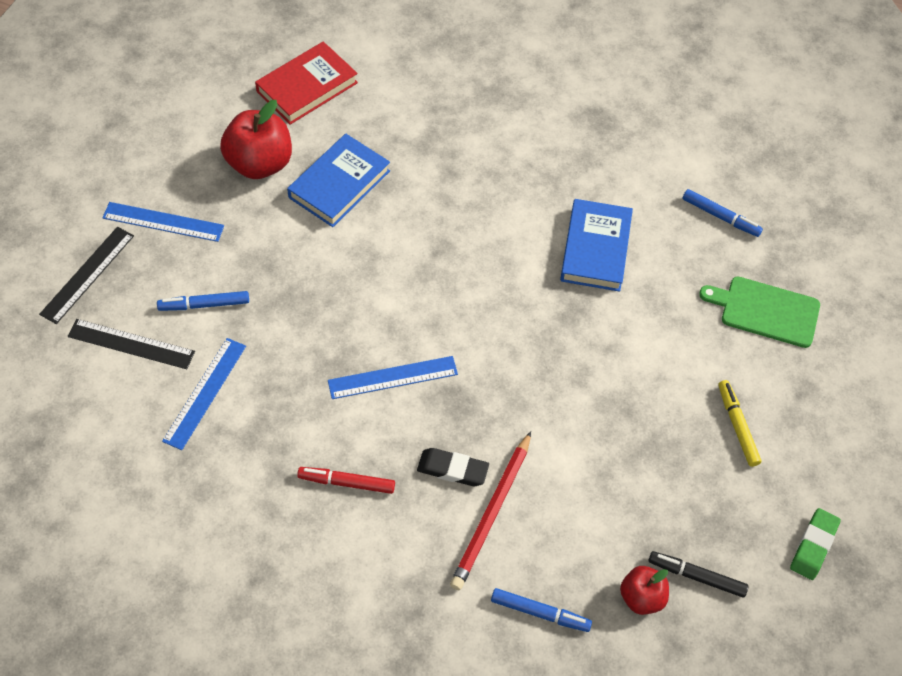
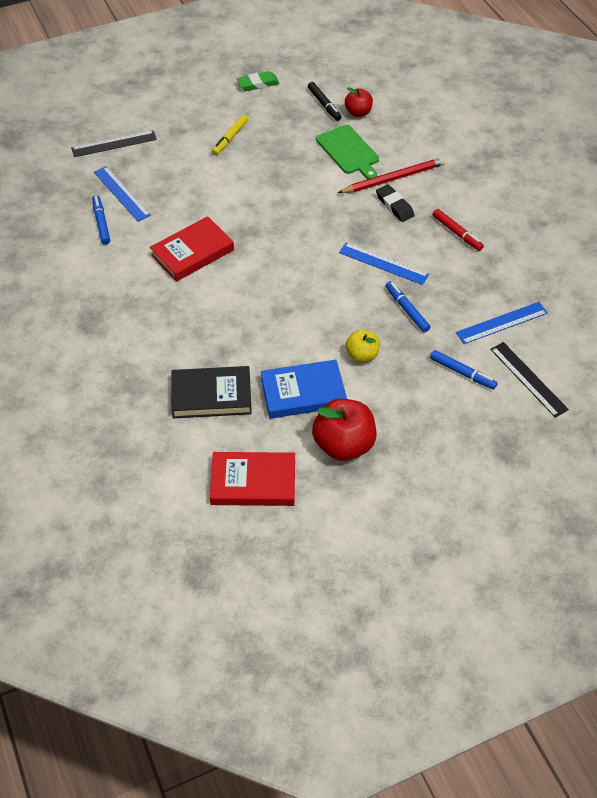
camera: 135 degrees left, 5 degrees down
black ruler [39,227,134,324] -> black ruler moved to [71,130,157,157]
blue ruler [102,202,224,242] -> blue ruler moved to [94,166,151,222]
blue marker [491,588,592,632] -> blue marker moved to [386,281,430,332]
blue book [560,199,633,292] -> red book [150,216,234,282]
green cutting board [699,276,820,348] -> green cutting board moved to [316,125,379,179]
none -> black book [171,366,252,418]
none -> yellow apple [345,329,380,362]

